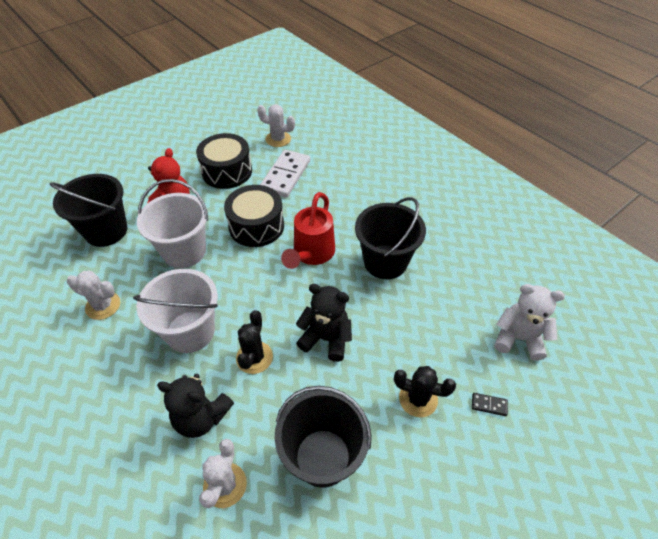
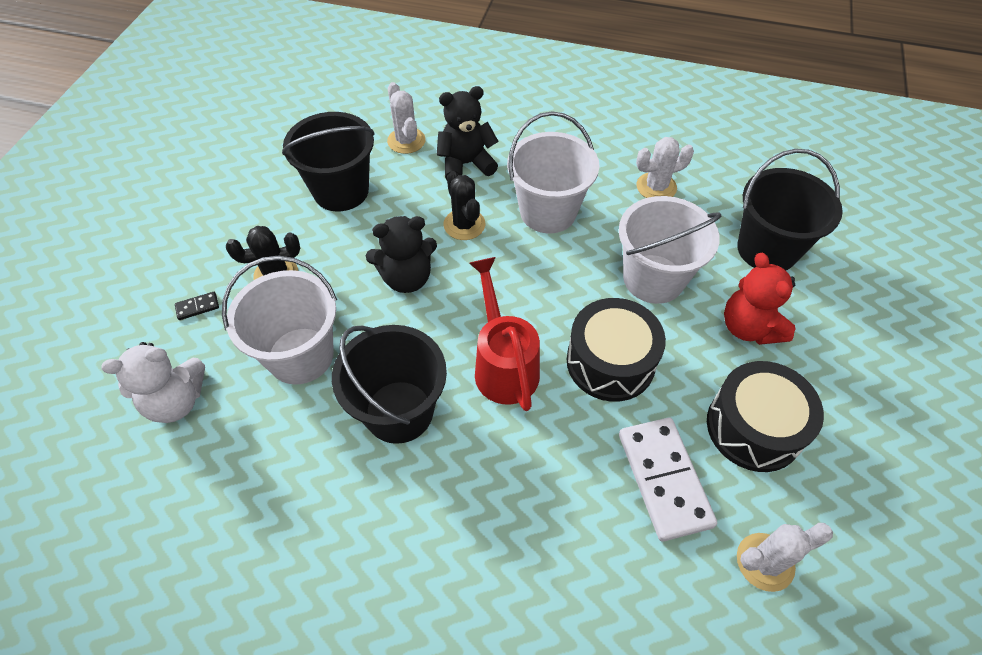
camera: 145 degrees right, 5 degrees up
none -> white bucket [222,256,337,384]

